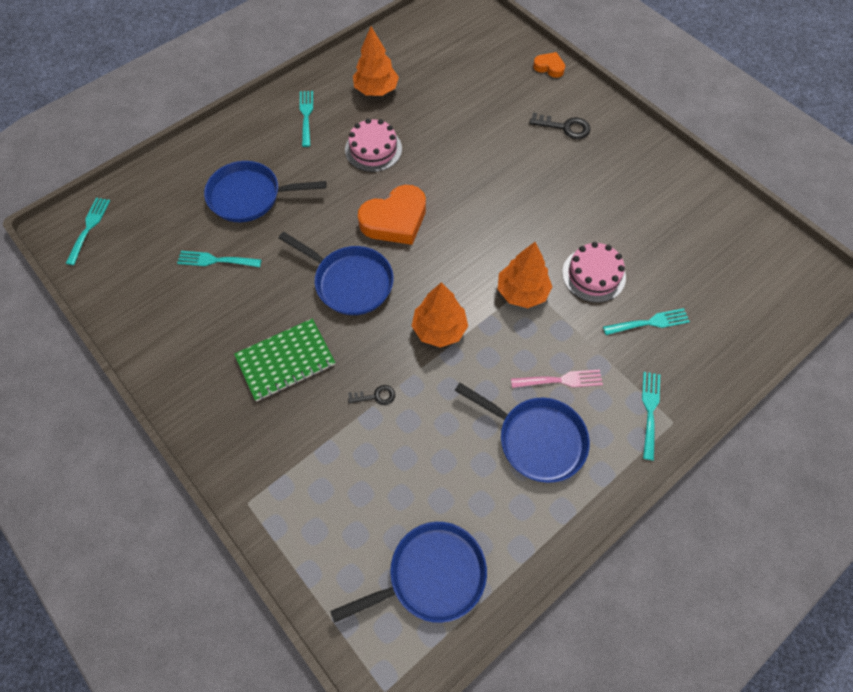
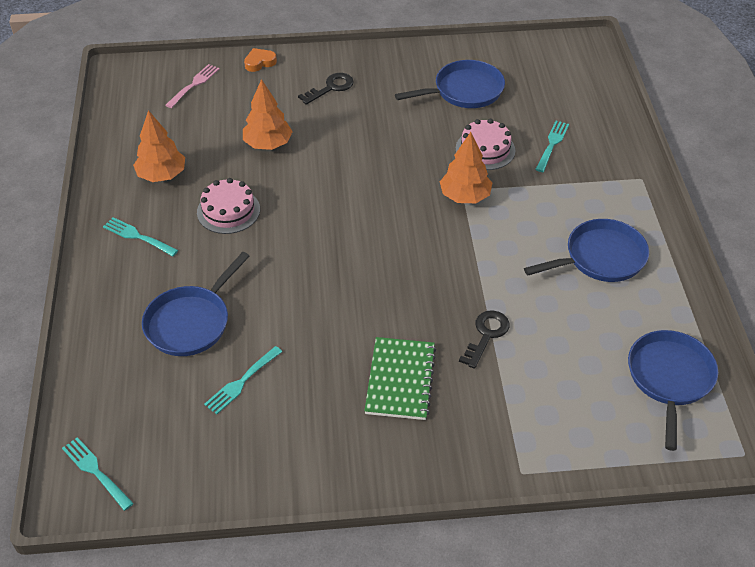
camera: 55 degrees left, 15 degrees down
blue pan [279,232,394,315] -> blue pan moved to [395,60,505,108]
black key [348,385,395,405] -> black key [459,310,510,369], size x1.58
orange heart [358,185,426,245] -> none
orange tree [412,282,468,348] -> orange tree moved to [243,79,293,150]
pink fork [511,369,603,388] -> pink fork moved to [166,64,220,108]
turquoise fork [642,372,660,461] -> none

